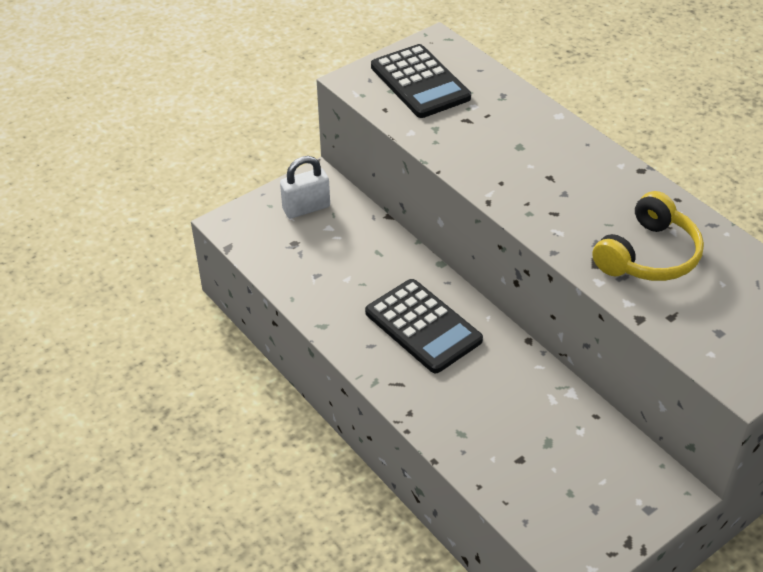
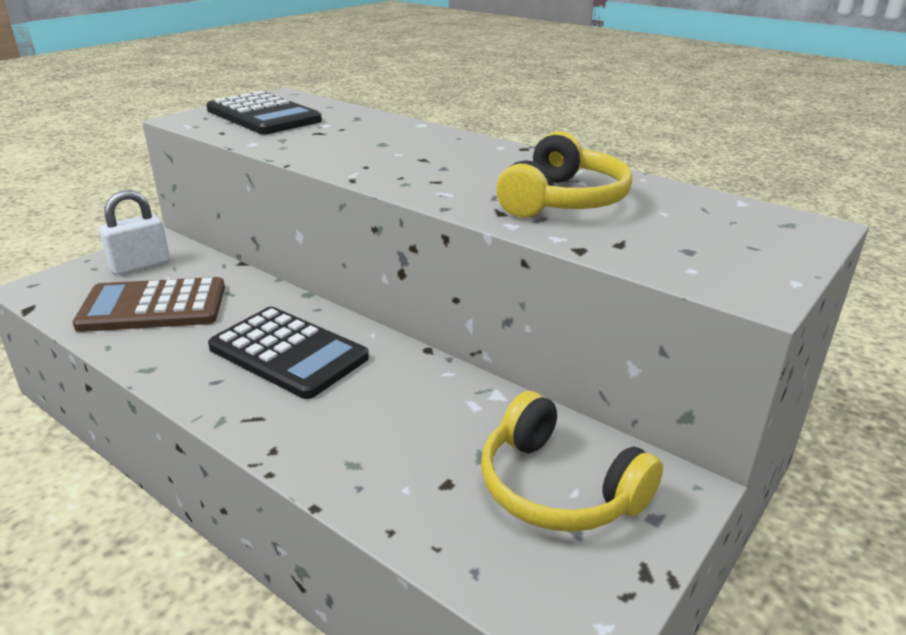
camera: 15 degrees left, 15 degrees down
none -> brown calculator [72,277,225,332]
none -> yellow headphones [481,391,663,532]

